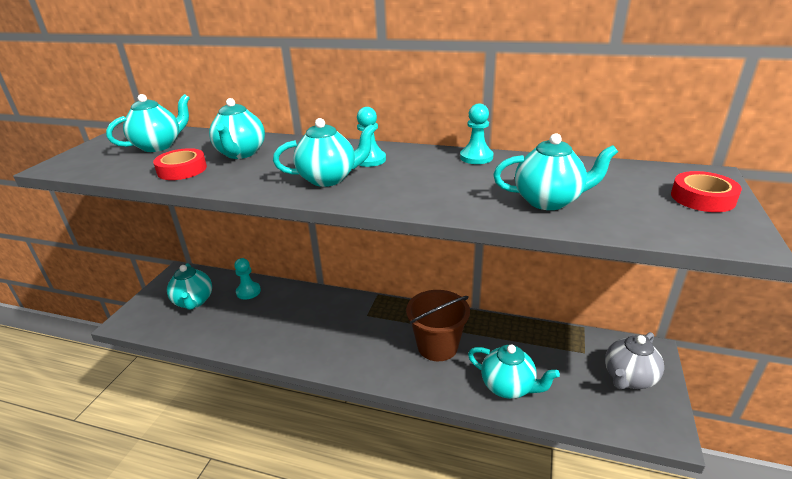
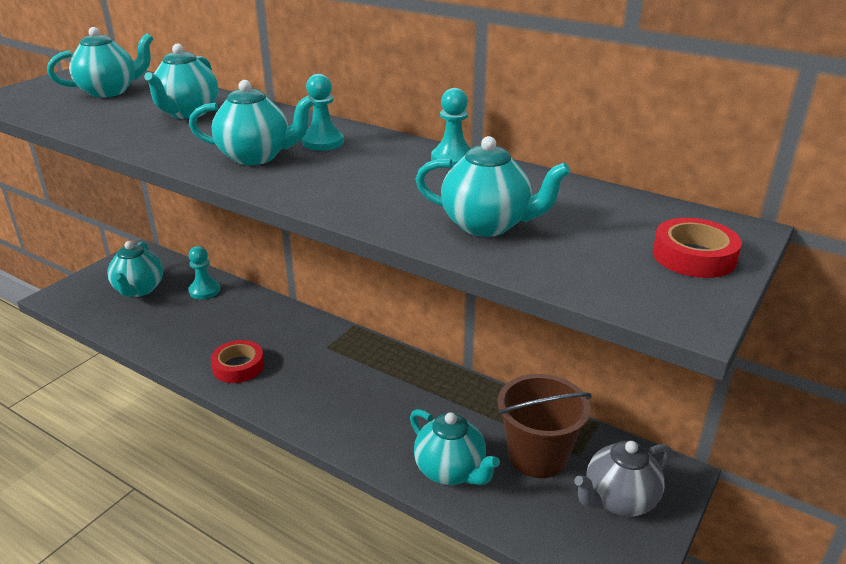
camera: 15 degrees right, 0 degrees up
red tape [153,148,207,180] -> red tape moved to [211,340,264,383]
brown bucket [406,290,470,361] -> brown bucket moved to [498,374,592,478]

